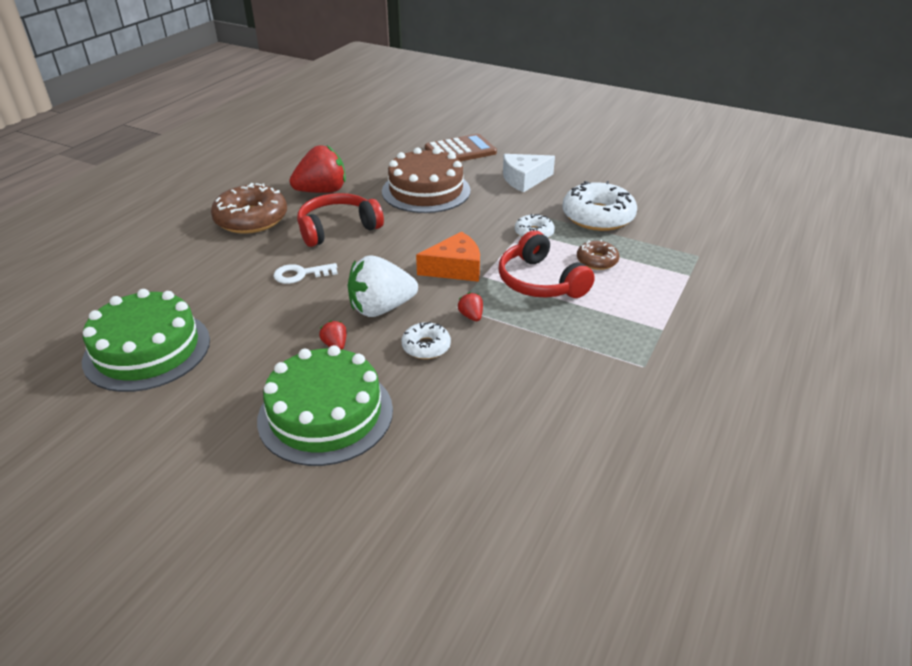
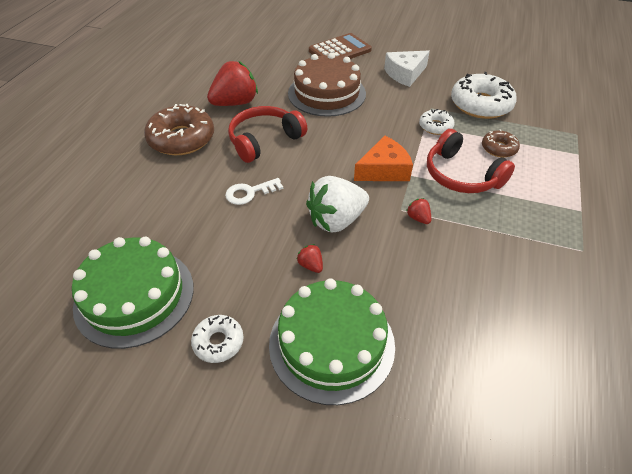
camera: 10 degrees left, 10 degrees up
white donut [402,322,451,359] -> white donut moved to [191,315,244,363]

